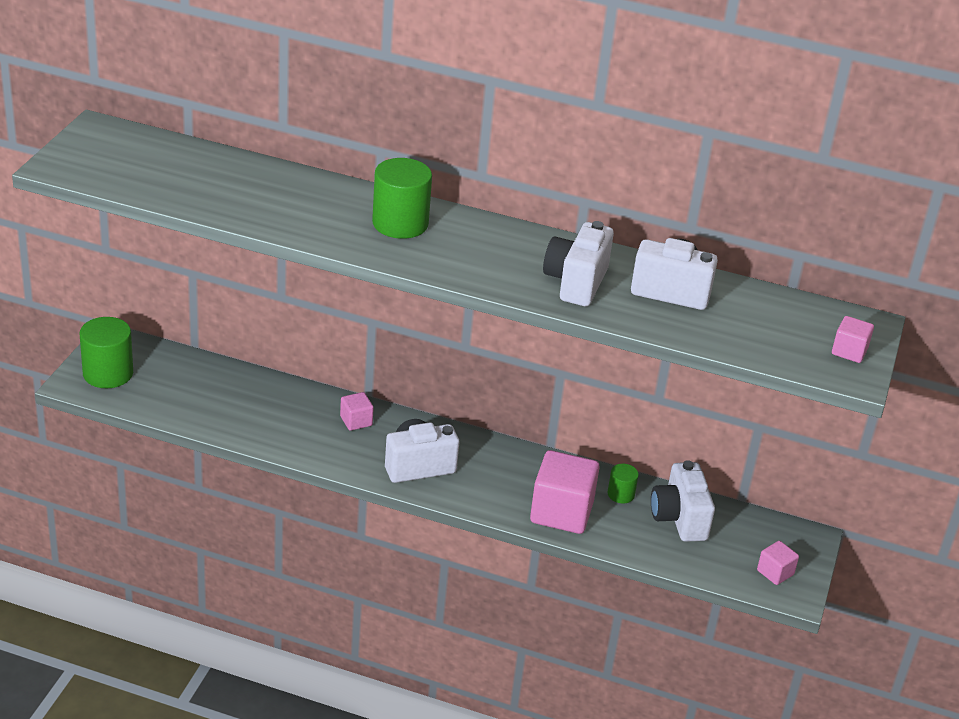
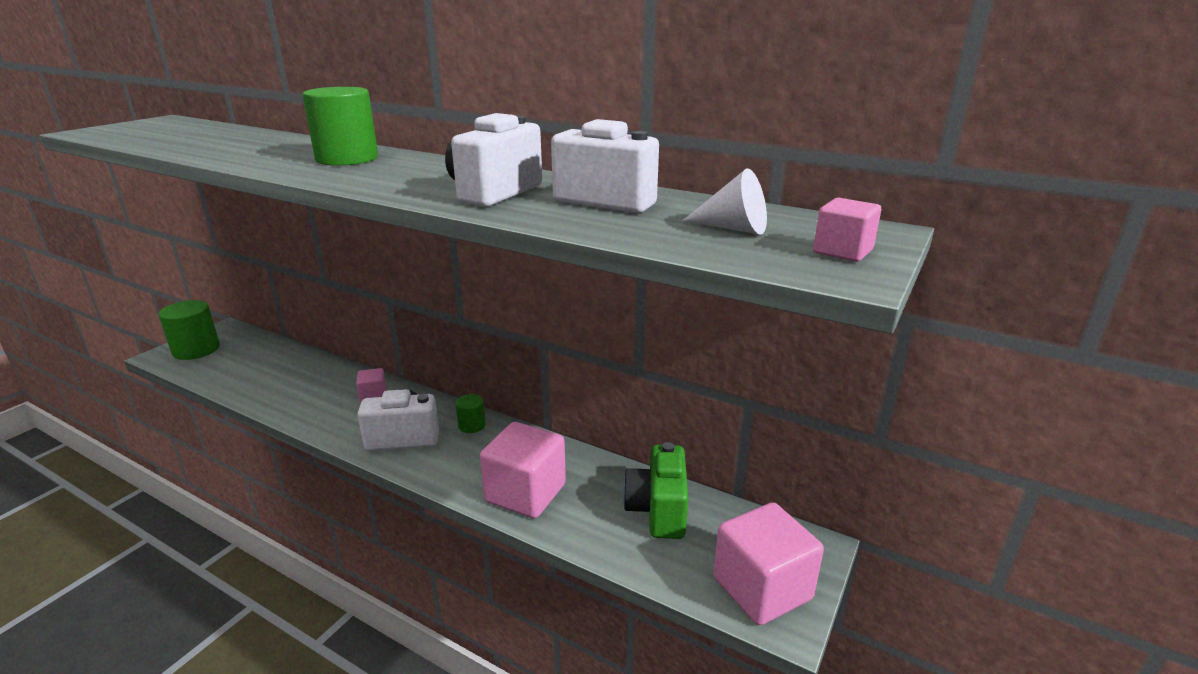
camera: 15 degrees right, 10 degrees down
green cylinder [607,464,639,503] -> green cylinder moved to [455,394,486,433]
white camera [651,460,715,542] -> green camera [623,442,688,539]
pink cube [757,541,799,585] -> pink cube [713,502,824,625], size x2.03
none -> white cone [683,168,767,235]

